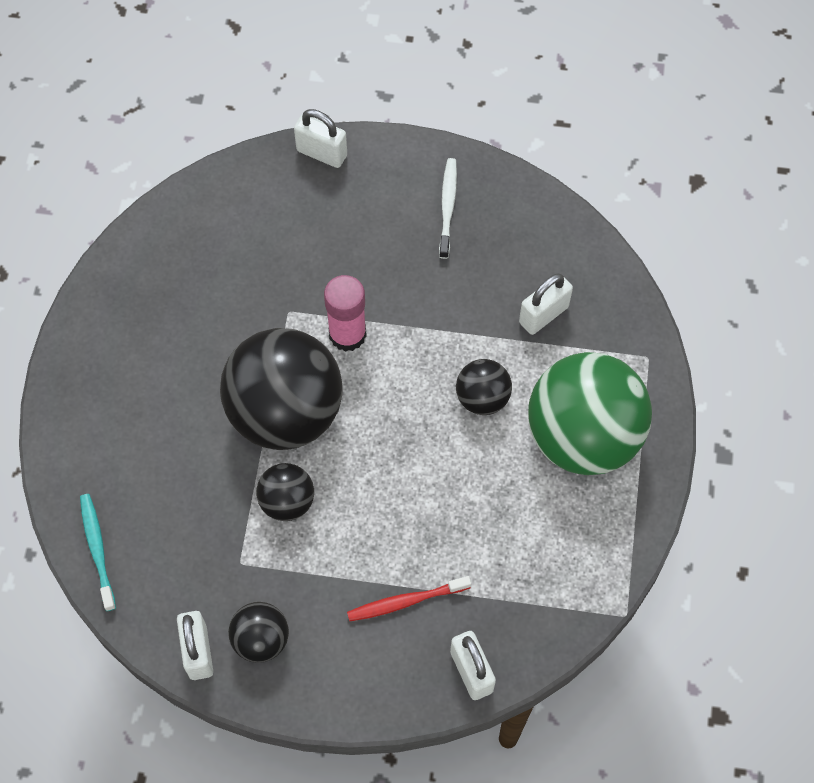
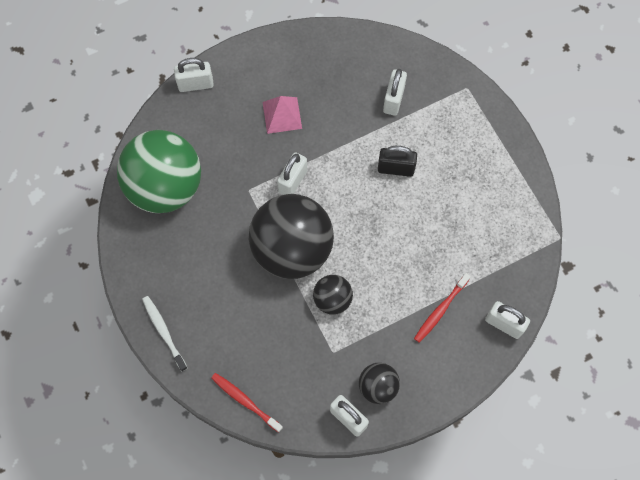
camera: 35 degrees left, 5 degrees up
turquoise toothbrush [80,494,116,611] -> red toothbrush [211,373,283,433]
pink glue stick [324,275,367,352] -> white padlock [277,152,307,195]
white toothbrush [439,158,457,259] -> white toothbrush moved to [142,296,187,372]
black ball [456,359,512,415] -> black padlock [378,146,417,177]
green ball [528,352,652,475] -> green ball moved to [117,130,201,213]
none -> pink pyramid [263,96,302,134]

